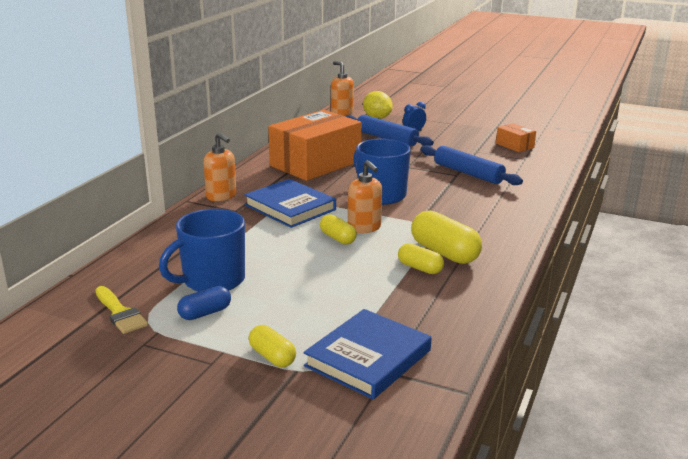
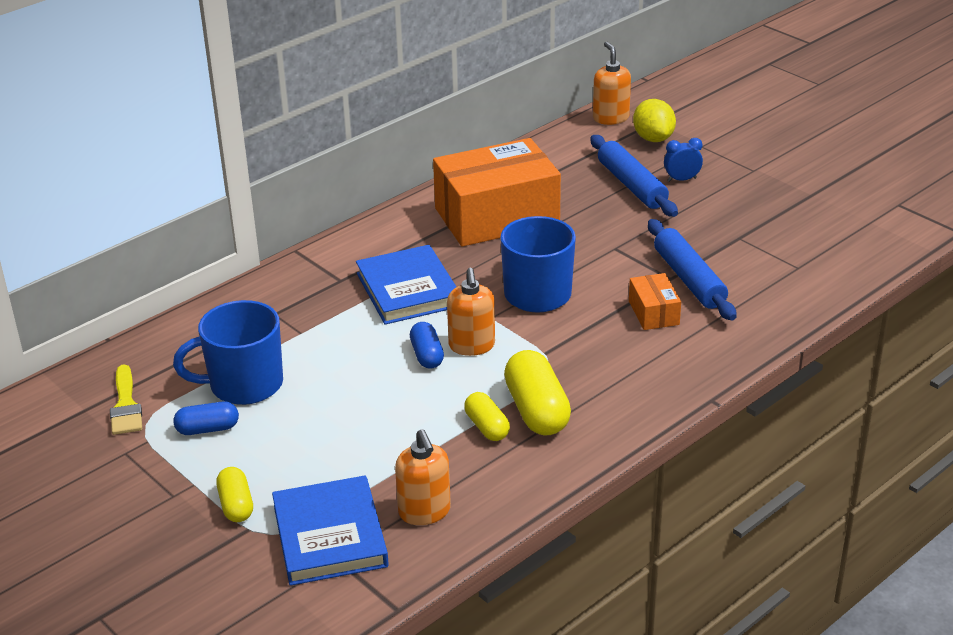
camera: 25 degrees right, 10 degrees up
orange soap dispenser [203,133,237,201] -> orange soap dispenser moved to [395,429,451,525]
blue book [303,309,431,399] -> blue book turned 75 degrees counterclockwise [272,476,389,586]
yellow capsule [320,214,357,245] -> blue capsule [410,322,444,369]
orange box [496,123,536,152] -> orange box moved to [629,273,681,330]

